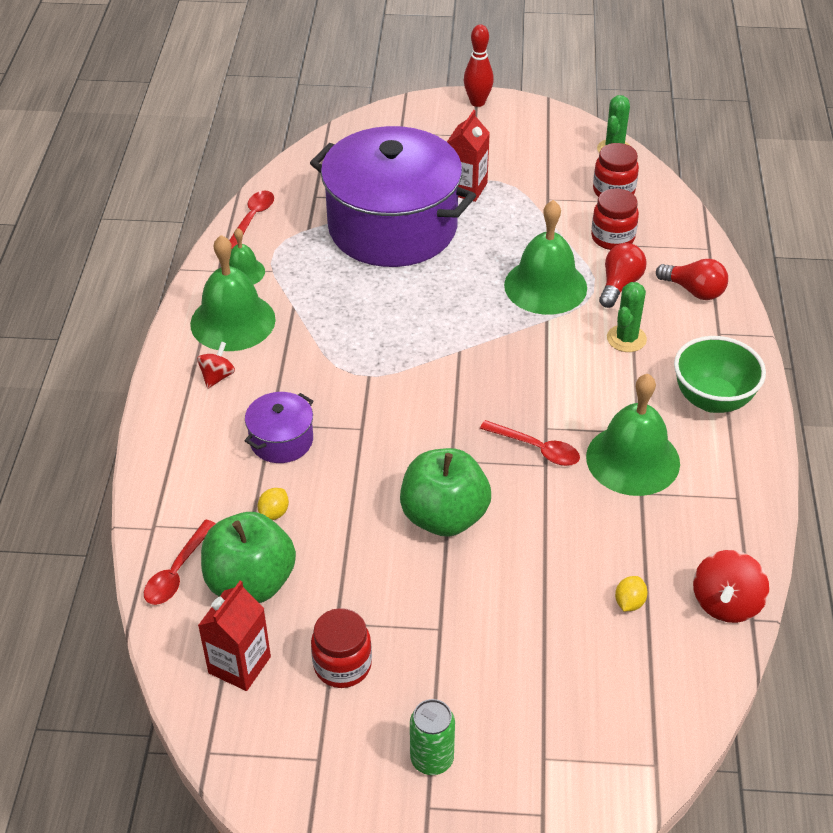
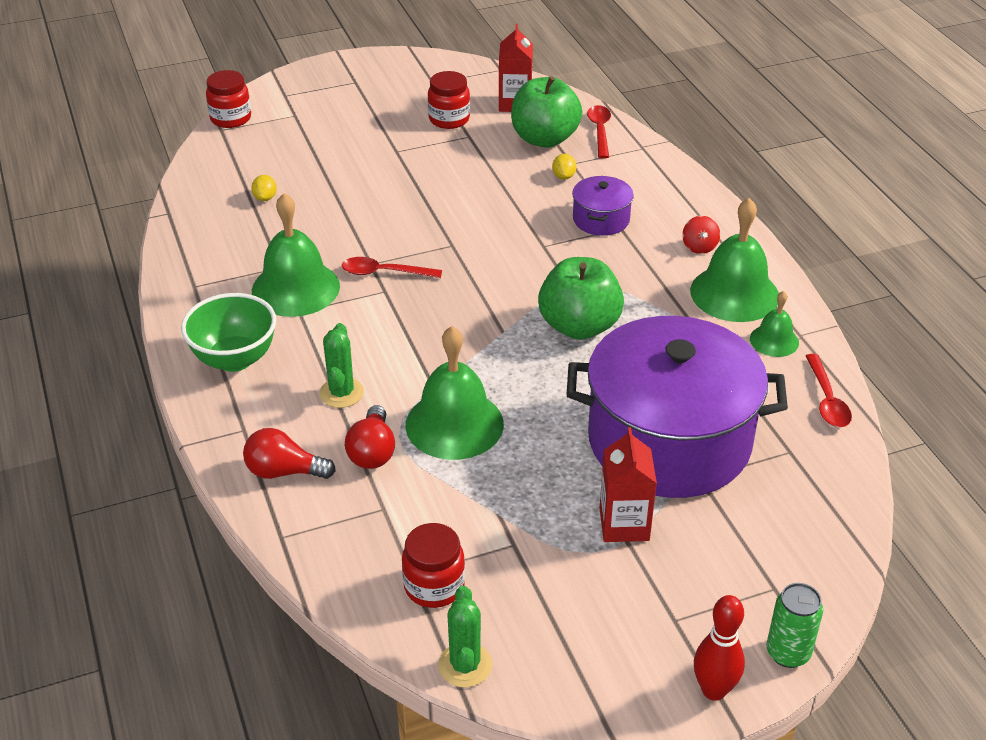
camera: 155 degrees right, 5 degrees down
green apple [400,448,491,537] -> green apple moved to [538,257,624,340]
green can [410,699,455,775] -> green can moved to [766,583,823,668]
red jar [591,188,639,250] -> red jar moved to [206,70,251,128]
red spinning top [693,550,769,623] -> none

